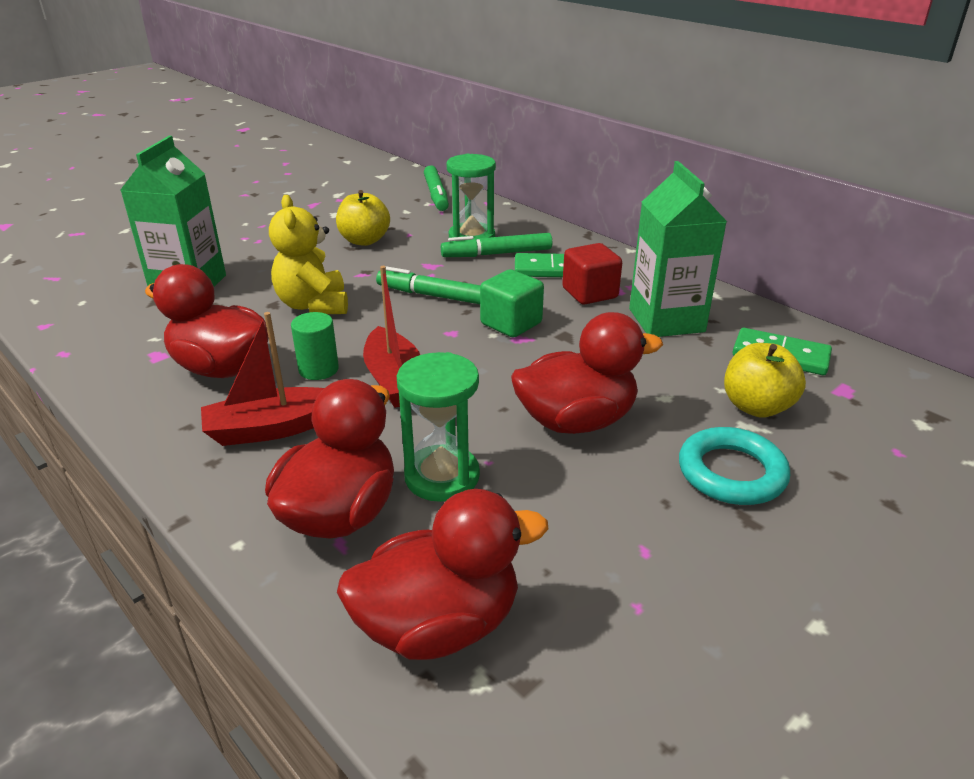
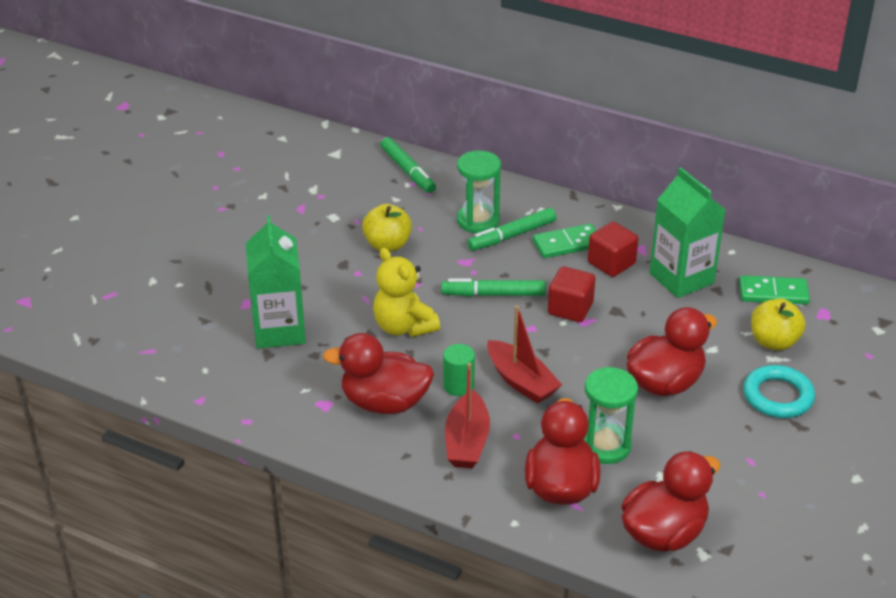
camera: 20 degrees left, 5 degrees up
red boat [201,312,324,446] -> red boat turned 45 degrees counterclockwise [445,363,490,468]
green cube [480,269,544,338] -> red cube [548,266,595,322]

